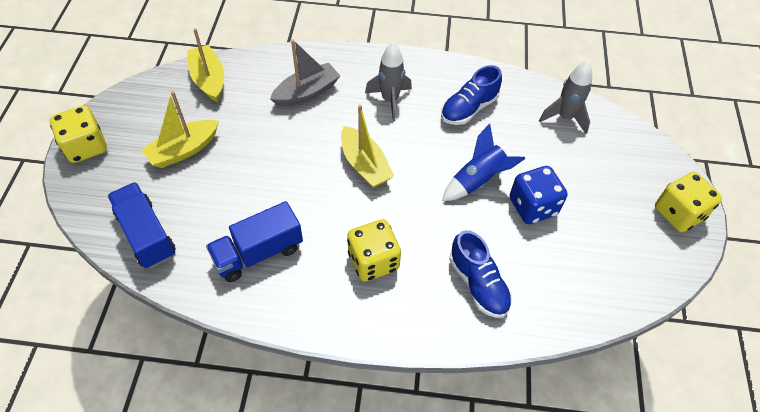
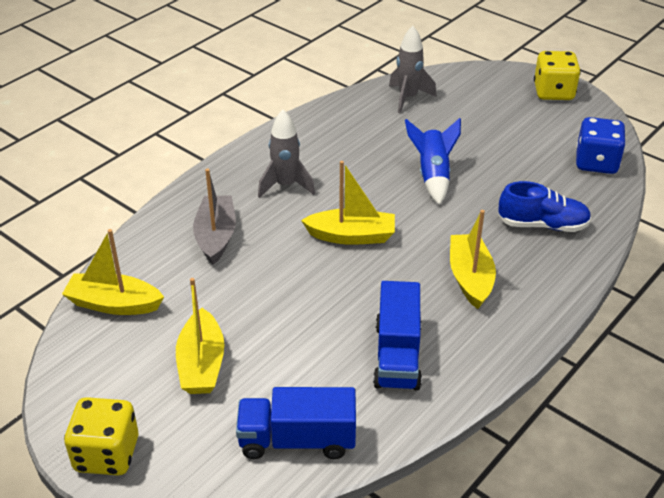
camera: 55 degrees left, 15 degrees down
yellow dice [347,219,401,281] -> yellow boat [450,210,496,309]
blue shoe [441,65,502,125] -> none
blue dice [510,166,568,224] -> blue dice moved to [576,117,626,174]

